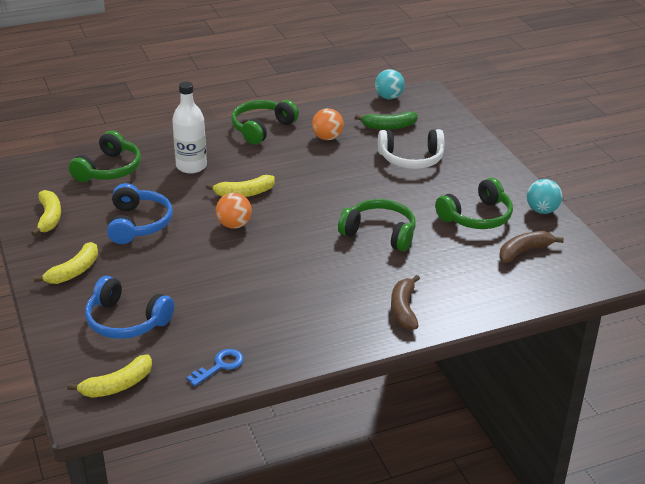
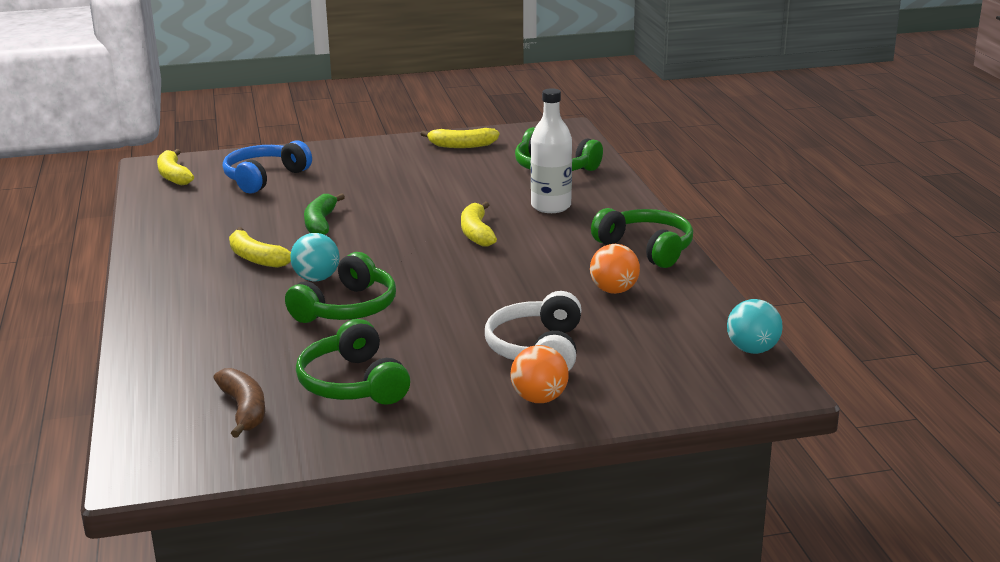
camera: 100 degrees right, 10 degrees down
yellow banana [34,242,98,284] -> yellow banana moved to [229,227,291,268]
blue headphones [107,183,173,244] -> none
blue key [187,349,244,386] -> none
orange ball [216,193,252,229] -> orange ball moved to [510,345,569,403]
green banana [355,111,418,130] -> green banana moved to [304,193,345,235]
brown banana [391,275,420,330] -> none
turquoise ball [527,179,562,214] -> turquoise ball moved to [290,233,340,281]

